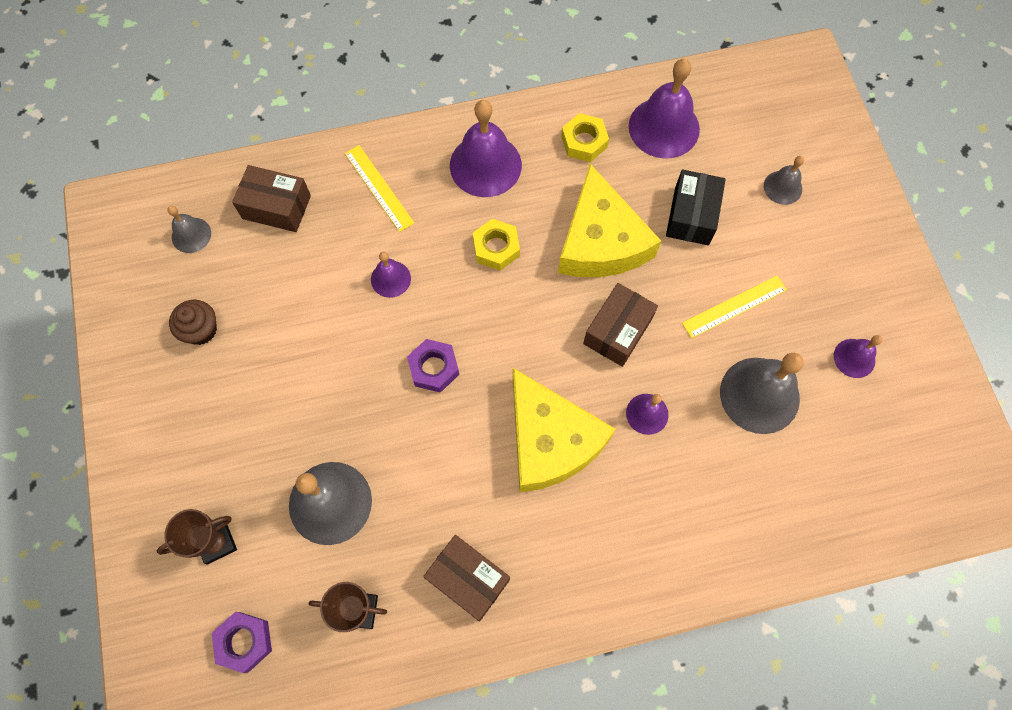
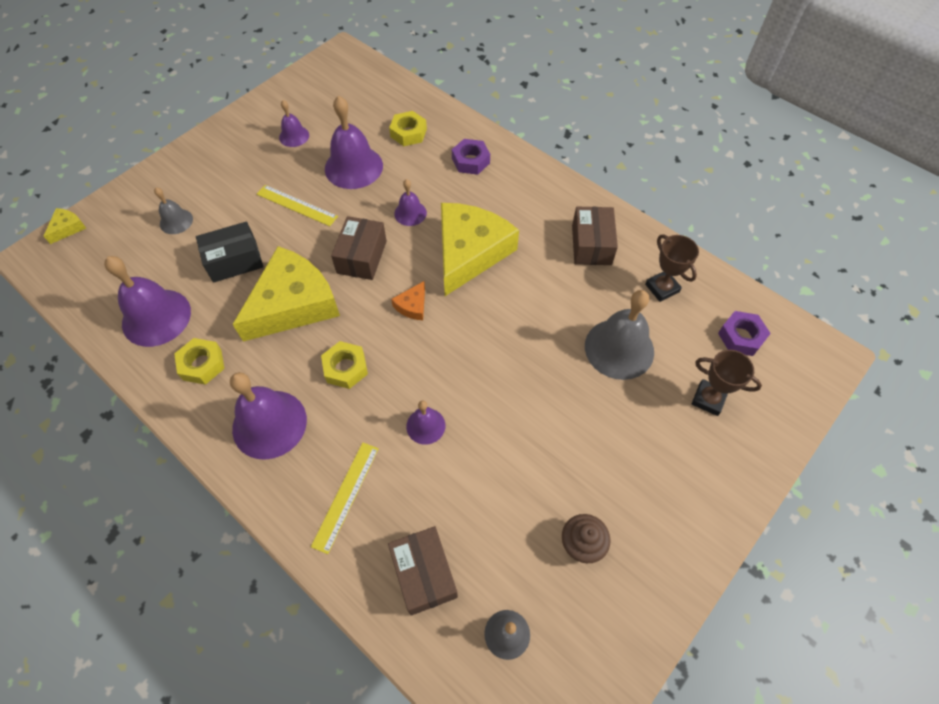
camera: 125 degrees left, 10 degrees down
purple nut [407,339,459,393] -> purple nut moved to [452,139,490,175]
brown box [583,283,658,367] -> brown box turned 75 degrees counterclockwise [331,216,387,280]
grey bell [720,353,804,434] -> purple bell [325,96,383,189]
none -> yellow cheese [43,208,86,244]
none -> yellow nut [389,111,427,146]
none -> orange cheese [391,281,425,320]

